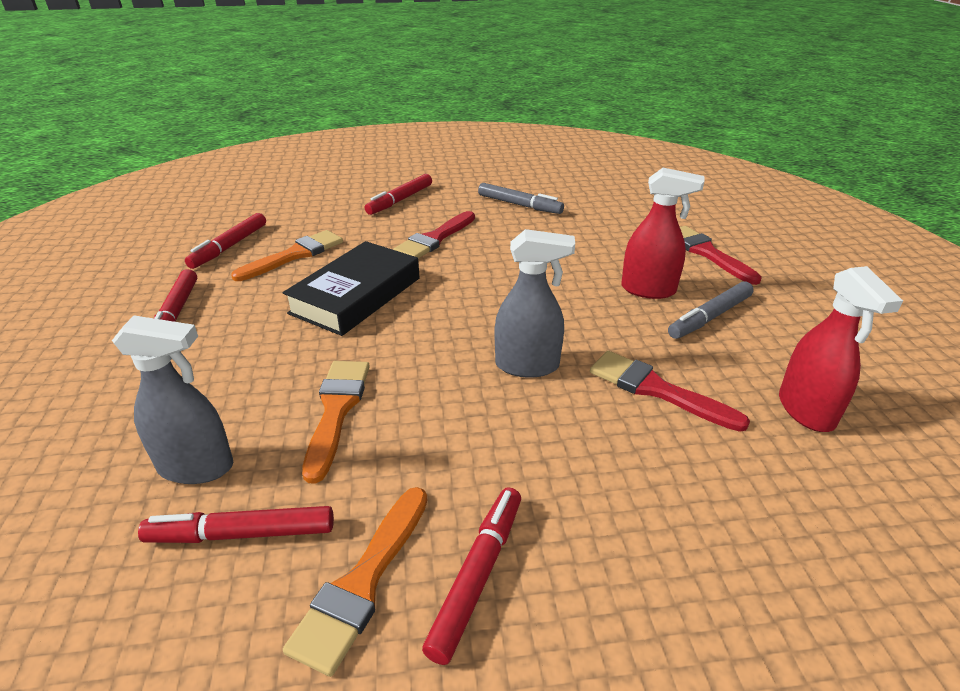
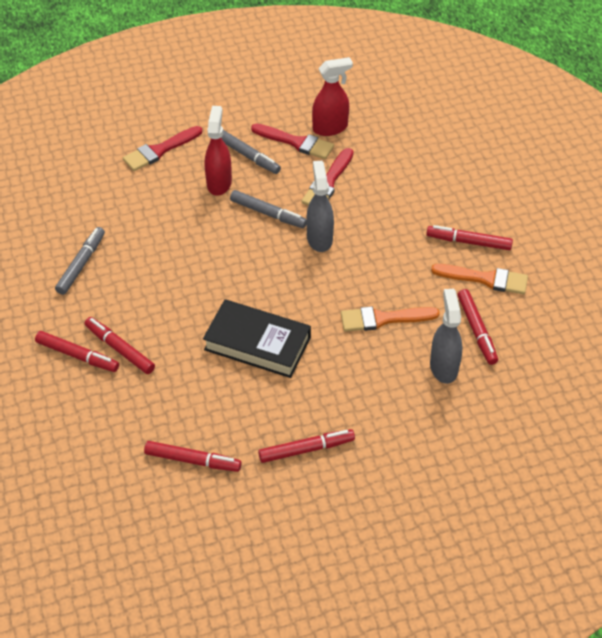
camera: 100 degrees left, 15 degrees up
orange brush [231,230,343,281] -> none
red brush [393,211,475,258] -> red brush moved to [251,123,334,159]
none -> red marker [85,317,155,374]
none -> grey marker [230,190,306,228]

